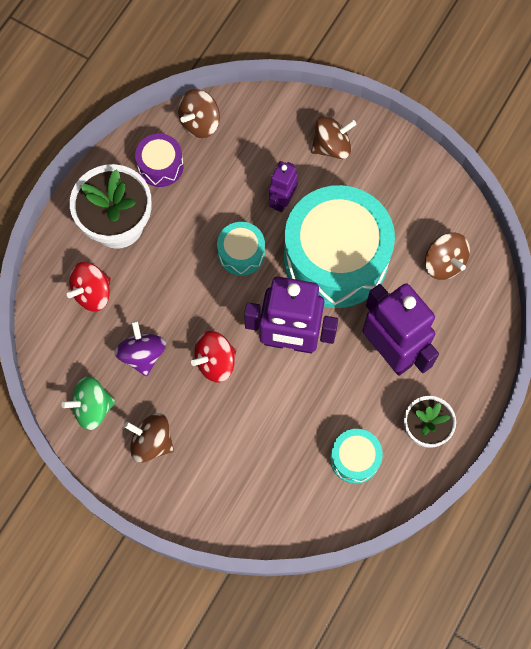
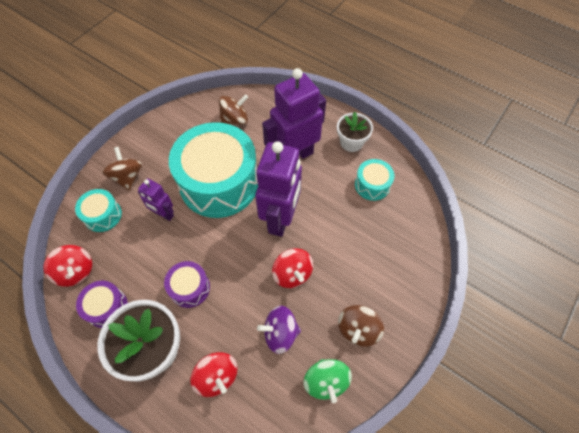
camera: 85 degrees left, 10 degrees down
brown spinning top [178,89,220,138] -> red spinning top [43,245,92,287]
turquoise drum [217,222,265,276] -> turquoise drum moved to [75,189,122,232]
none -> purple drum [164,261,210,308]

